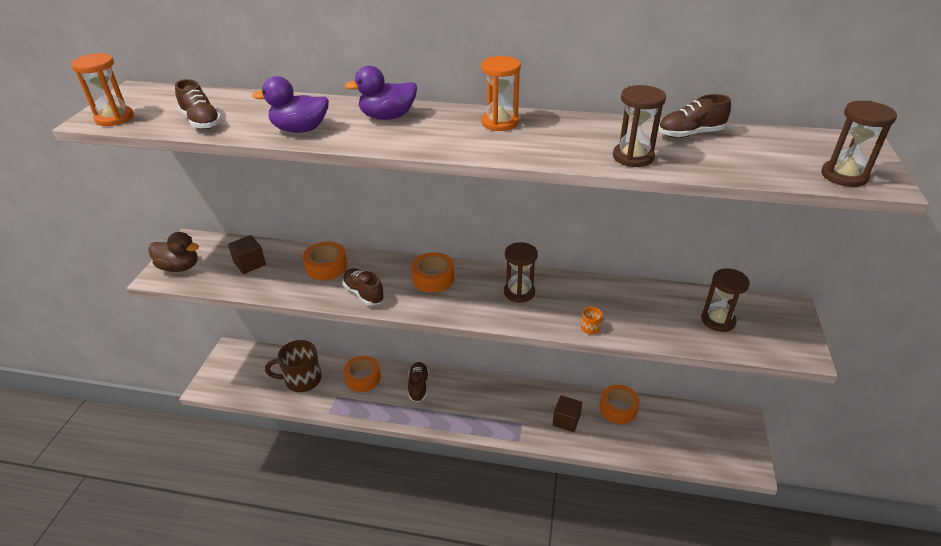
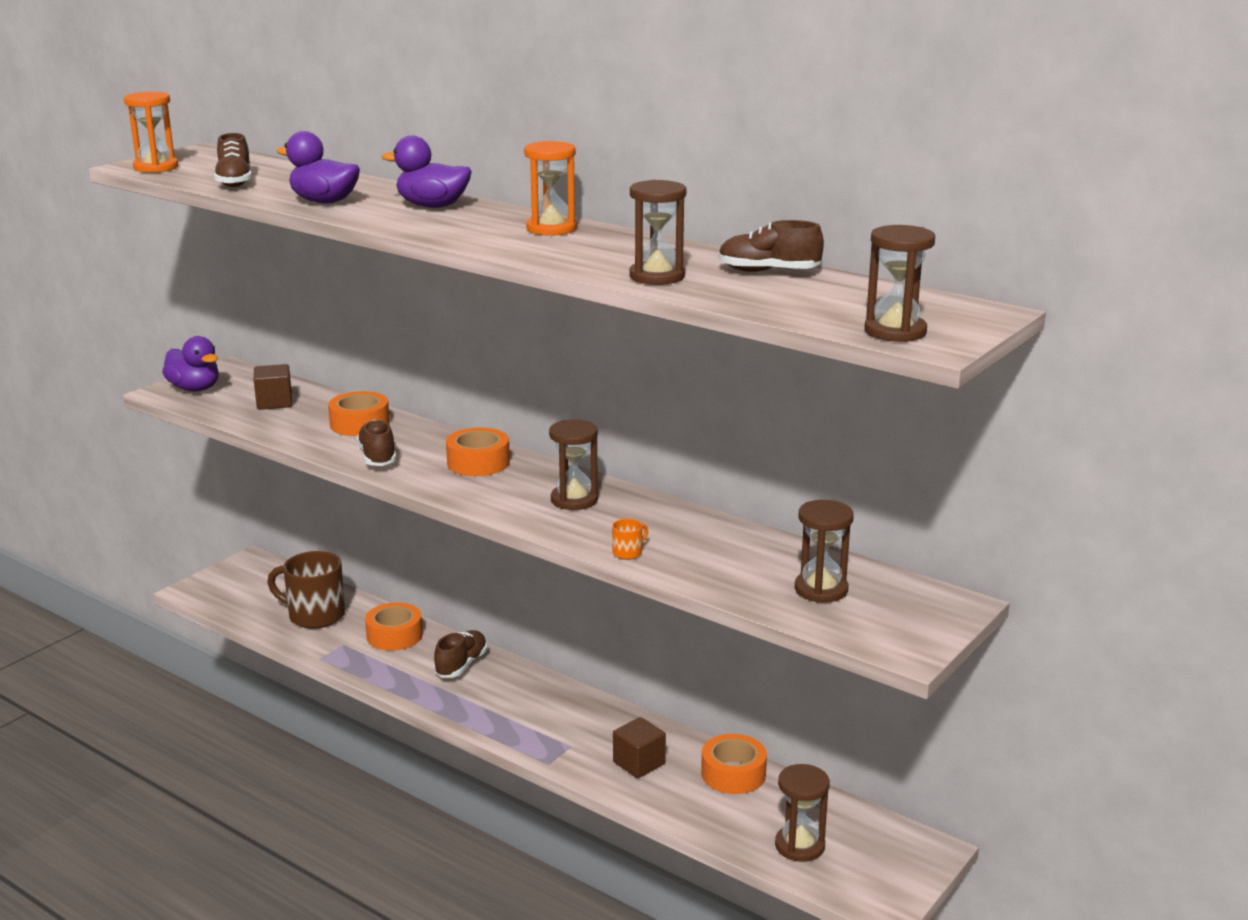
camera: 25 degrees right, 15 degrees down
brown duck [148,232,199,272] -> purple duck [162,336,219,391]
none -> brown hourglass [775,764,830,862]

